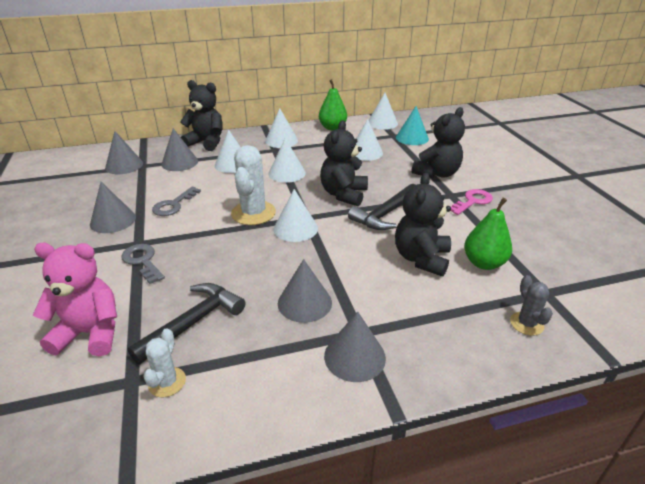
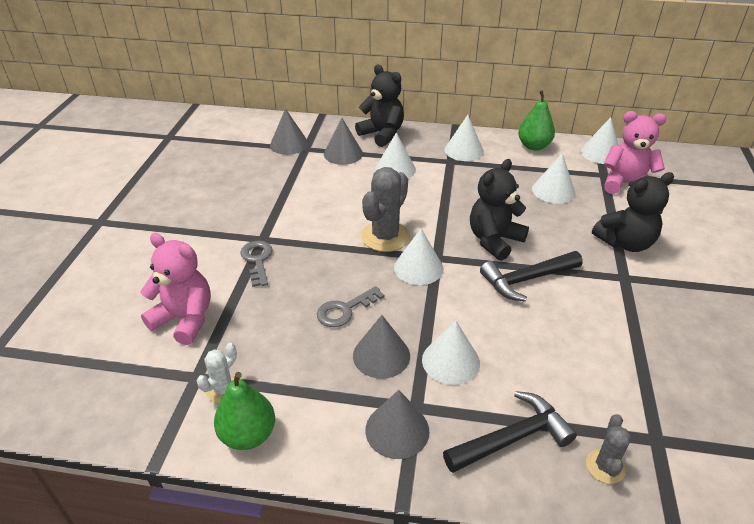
camera: 25 degrees right, 5 degrees up
grey cone [90,182,136,233] -> none
black hammer [127,283,246,365] -> black hammer moved to [443,391,577,473]
grey key [152,187,201,216] -> grey key moved to [317,286,385,327]
white cactus [231,145,276,225] -> grey cactus [361,167,410,252]
white cone [268,138,306,183] -> white cone moved to [422,321,480,385]
black teddy bear [395,173,451,276] -> none
turquoise cone [396,106,429,145] -> pink teddy bear [604,111,666,194]
pink key [450,189,493,215] -> none
green pear [464,198,512,270] -> green pear moved to [214,372,275,450]

